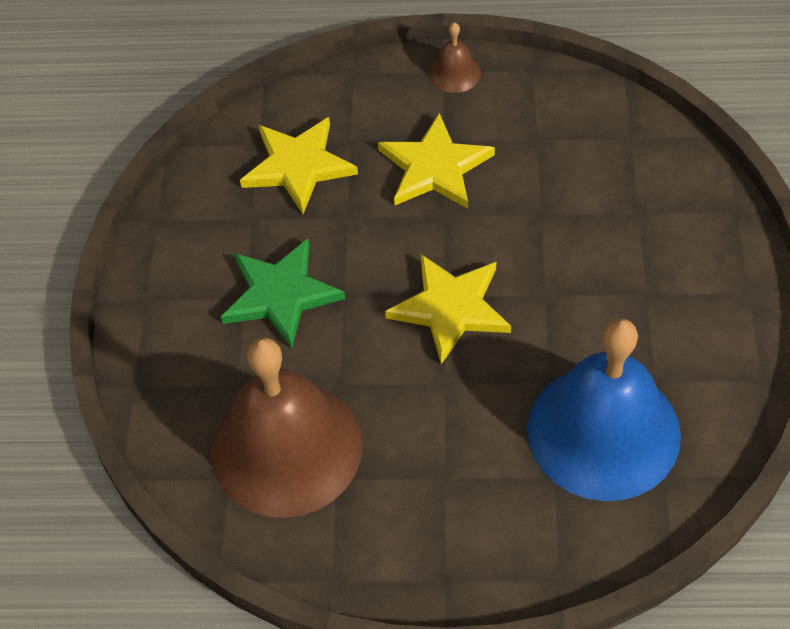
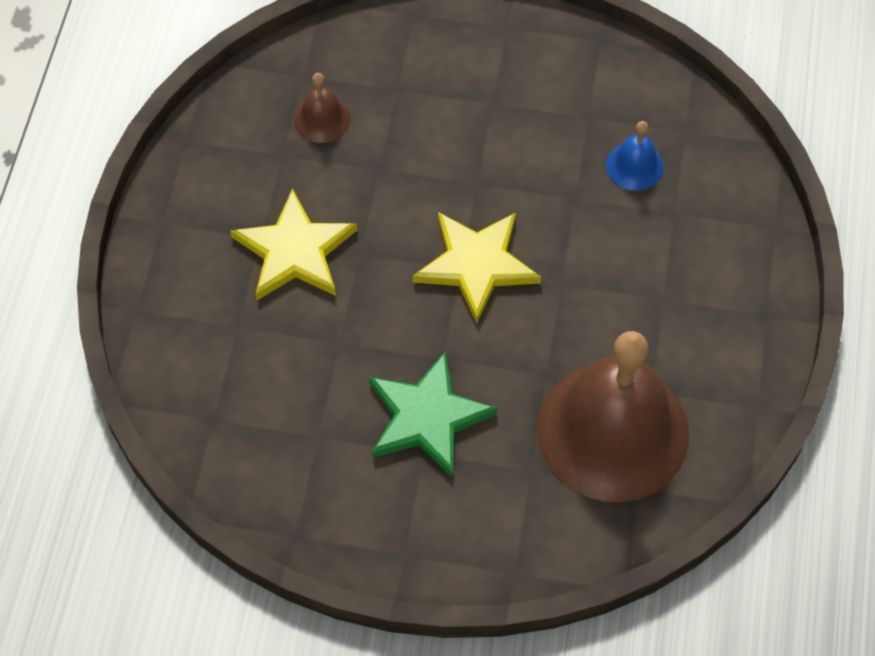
camera: 85 degrees left, 5 degrees up
yellow star [240,117,358,214] -> none
brown bell [429,22,481,93] -> brown bell moved to [294,73,351,143]
blue bell [527,319,681,501] -> blue bell [606,121,664,191], size x0.41

